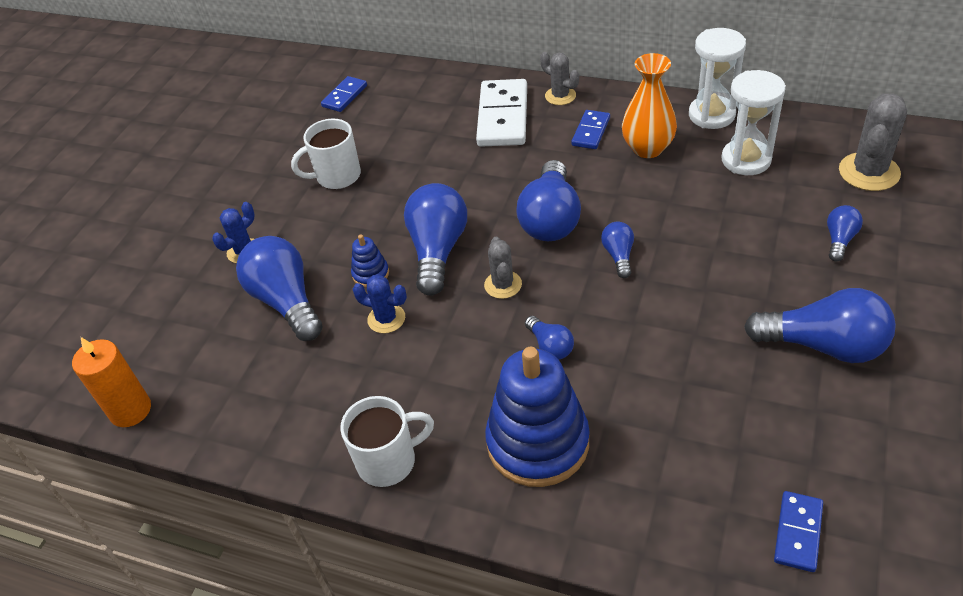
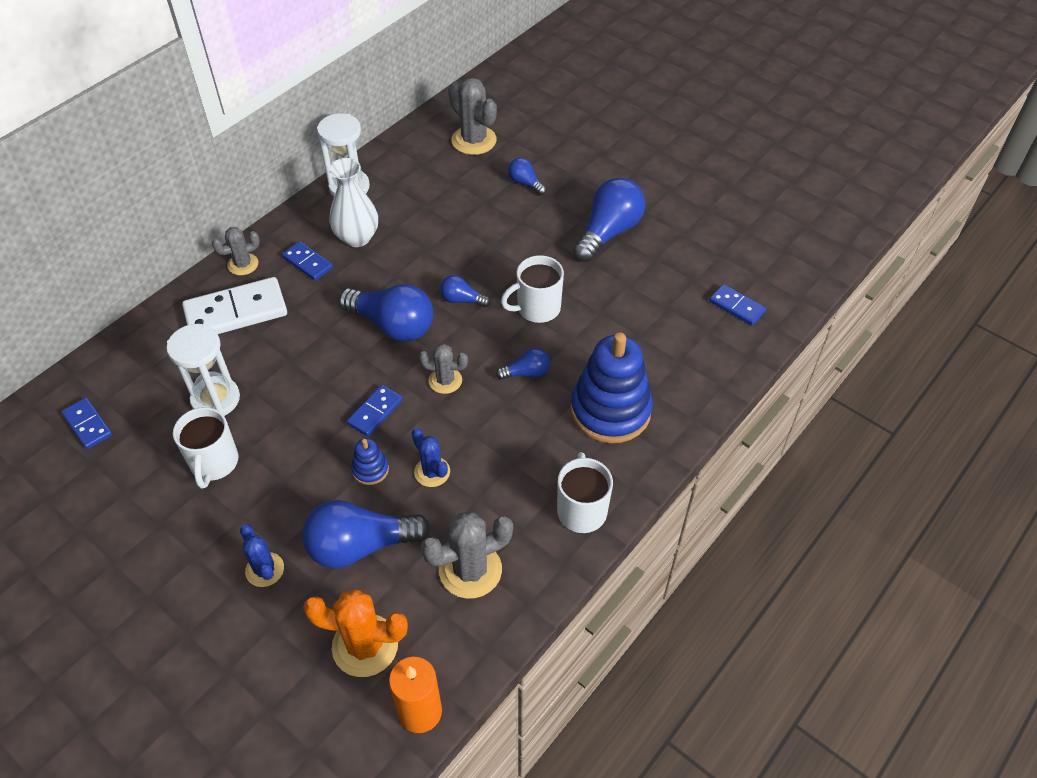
camera: 75 degrees left, 5 degrees up
blue cactus [353,274,407,333] -> blue cactus turned 75 degrees counterclockwise [412,428,450,487]
blue light bulb [404,183,467,296] -> blue domino [347,385,403,436]
white domino [476,79,527,147] -> white domino turned 45 degrees counterclockwise [182,277,287,334]
orange vase [622,53,677,158] -> white vase [329,158,378,247]
white hourglass [721,70,786,175] -> white hourglass moved to [167,324,240,416]
none -> orange cactus [303,589,408,677]
none -> grey cactus [421,512,513,599]
none -> white mug [501,255,564,323]

